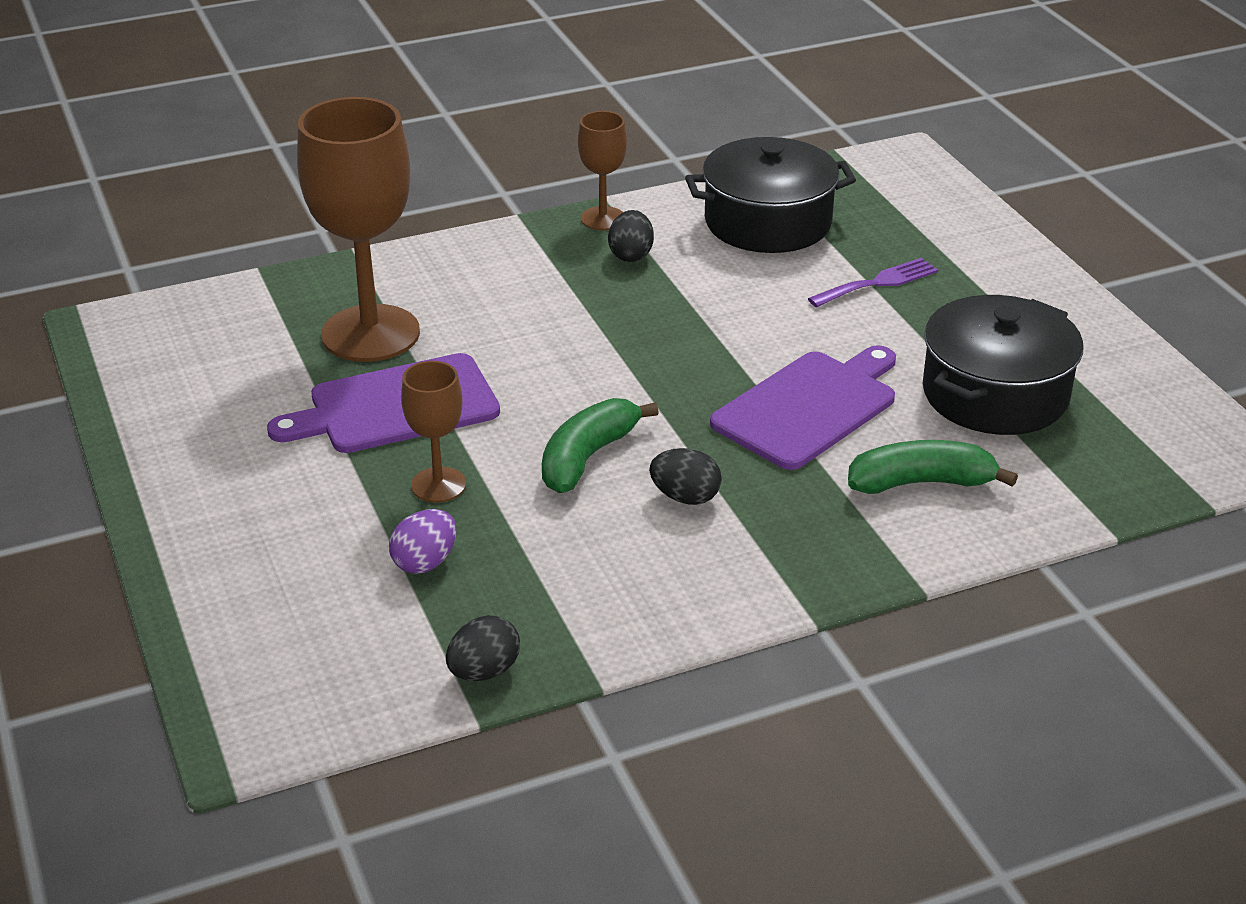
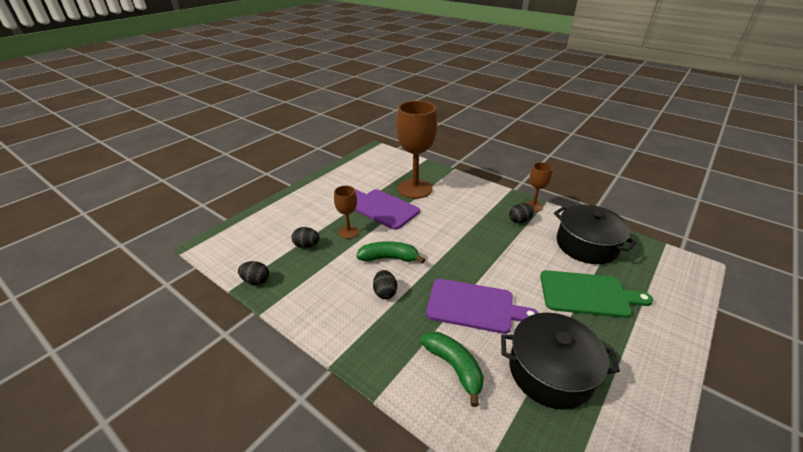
camera: 60 degrees right, 0 degrees up
purple egg [389,509,456,574] -> black egg [292,227,320,248]
purple fork [808,258,938,307] -> green cutting board [540,270,653,318]

